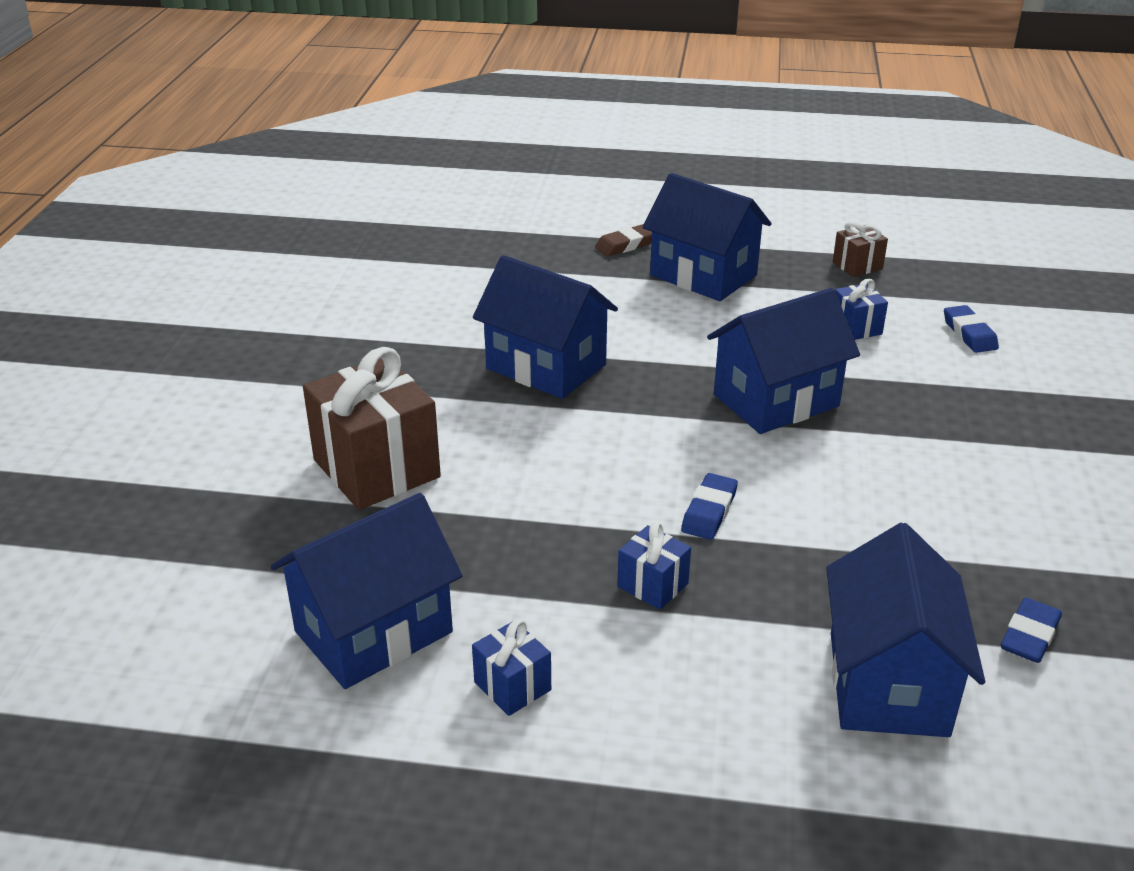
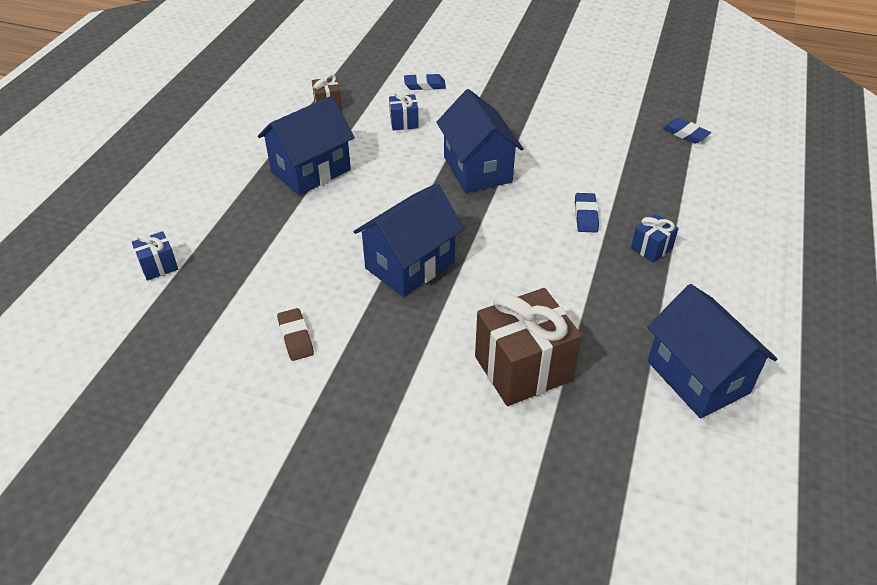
camera: 80 degrees left, 10 degrees up
blue gift [472,619,551,716] -> blue gift moved to [132,231,178,280]
brown eraser [595,224,652,256] -> brown eraser moved to [277,308,314,361]
blue eraser [681,473,738,540] -> blue eraser turned 60 degrees clockwise [575,193,599,233]
blue house [826,523,985,737] -> none

